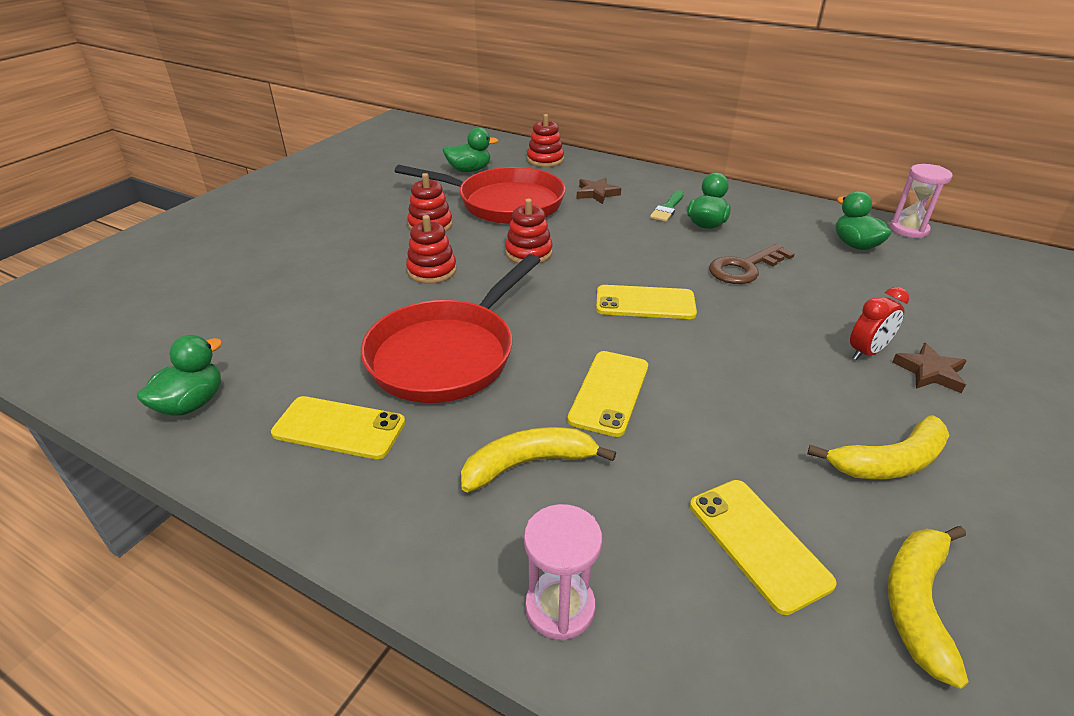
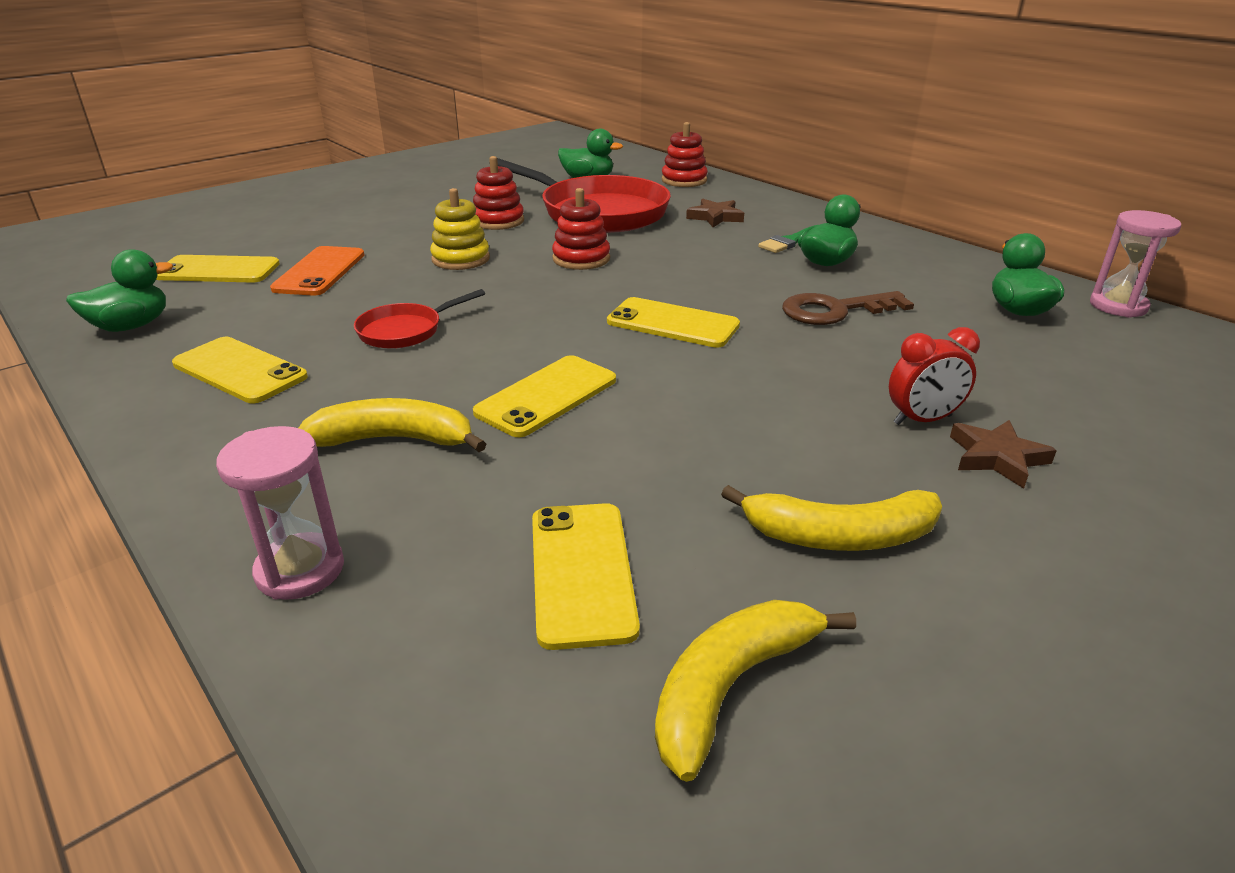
camera: 20 degrees right, 5 degrees down
red pan [361,254,541,403] -> red pan [354,289,485,349], size x0.48
red stacking toy [406,215,457,284] -> yellow stacking toy [430,188,490,270]
none -> yellow phone [156,255,280,283]
none -> orange phone [270,246,364,296]

